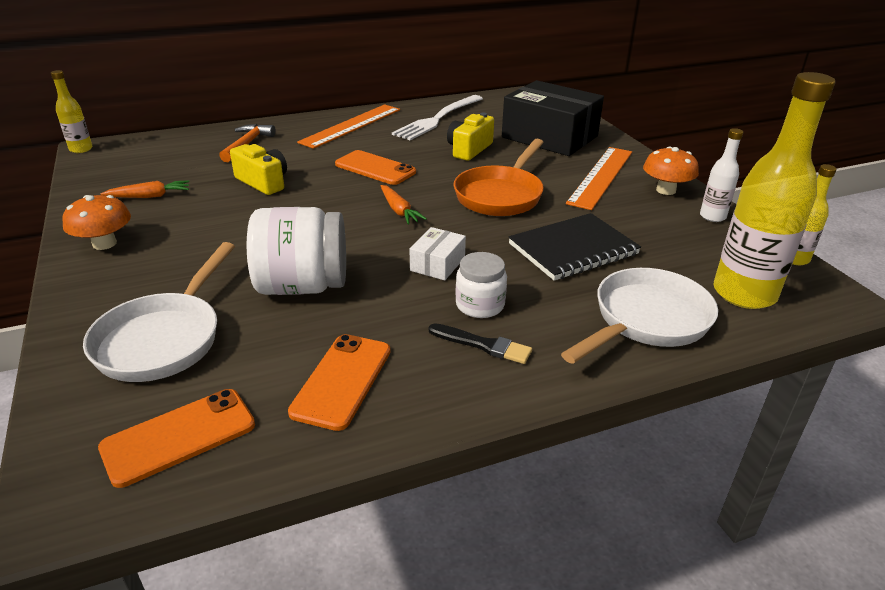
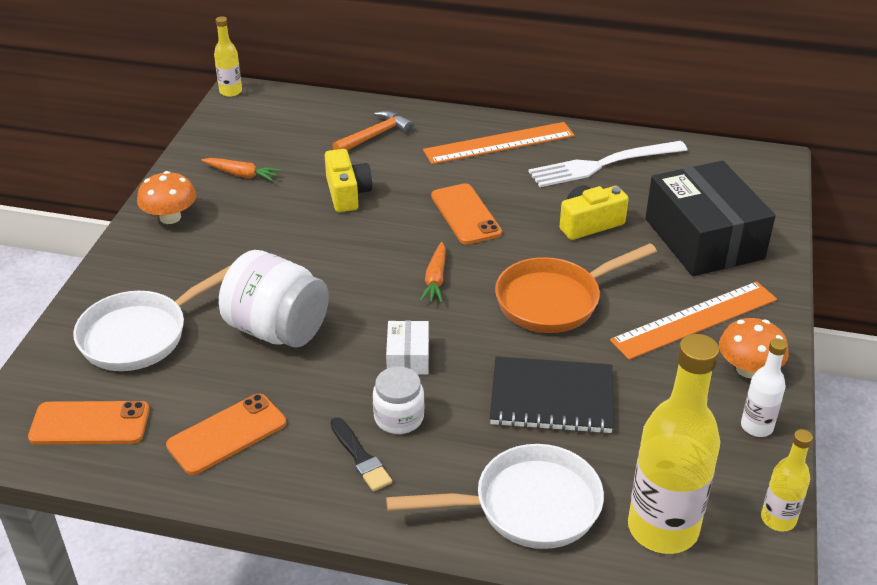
camera: 35 degrees right, 5 degrees up
white box [410,227,466,280] -> white box turned 60 degrees counterclockwise [386,321,429,374]

